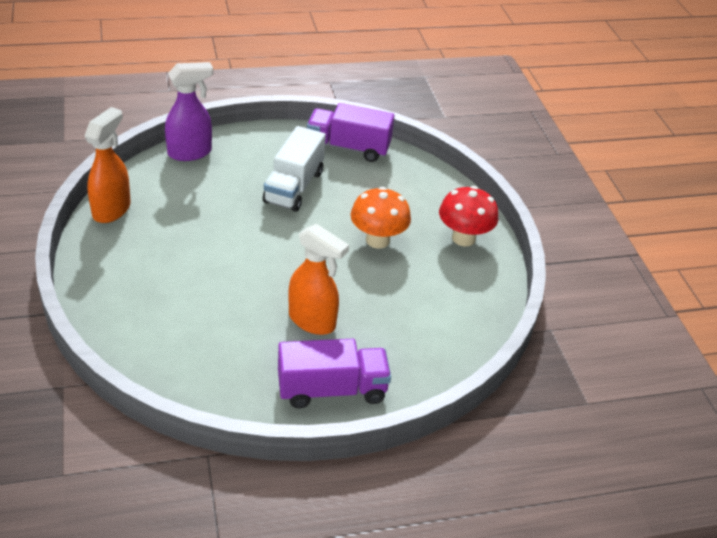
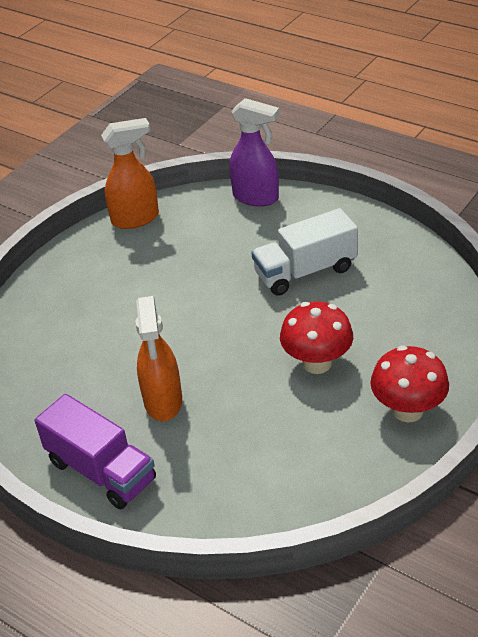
camera: 55 degrees right, 0 degrees up
purple truck [307,103,395,162] -> none
orange mushroom [351,187,411,249] -> red mushroom [280,302,353,374]

